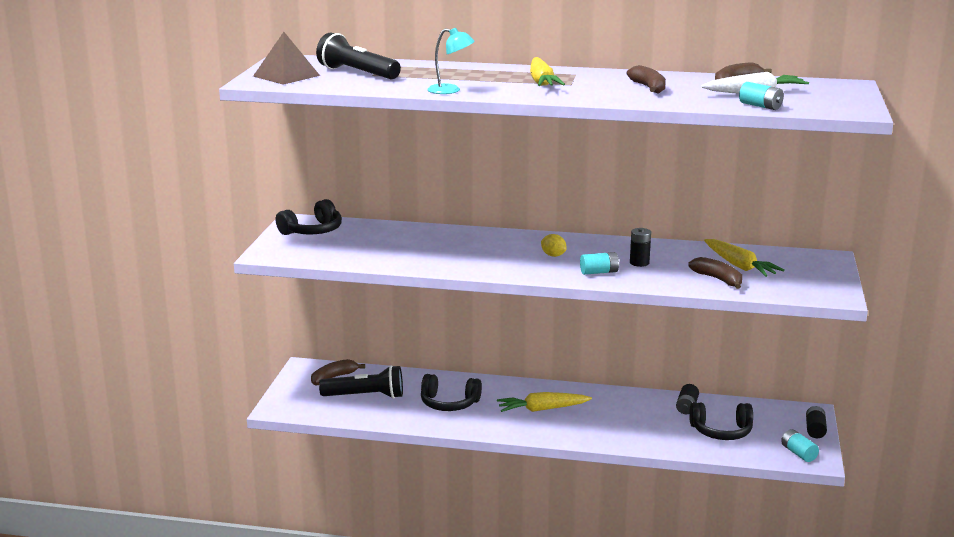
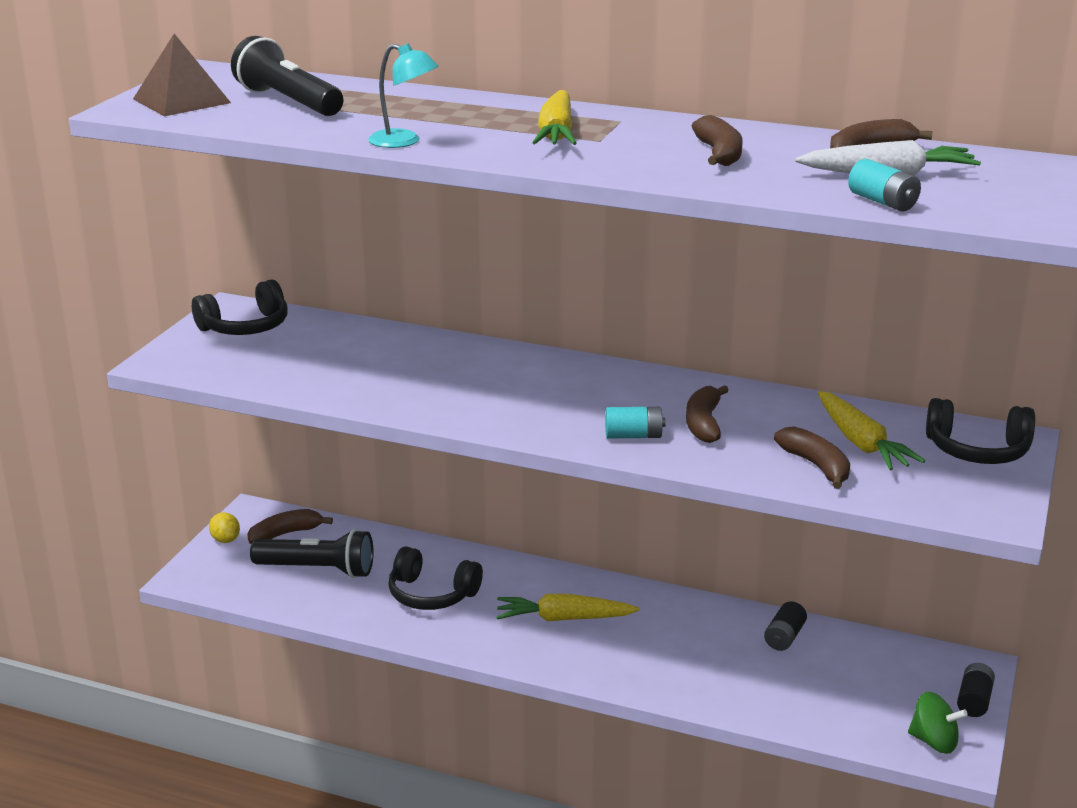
camera: 10 degrees right, 5 degrees up
yellow lemon [541,234,567,257] -> yellow lemon moved to [209,512,240,543]
black battery [630,228,651,267] -> brown banana [686,385,729,443]
black headphones [689,402,753,440] -> black headphones moved to [926,398,1035,464]
turquoise battery [781,429,819,462] -> green spinning top [908,692,968,754]

